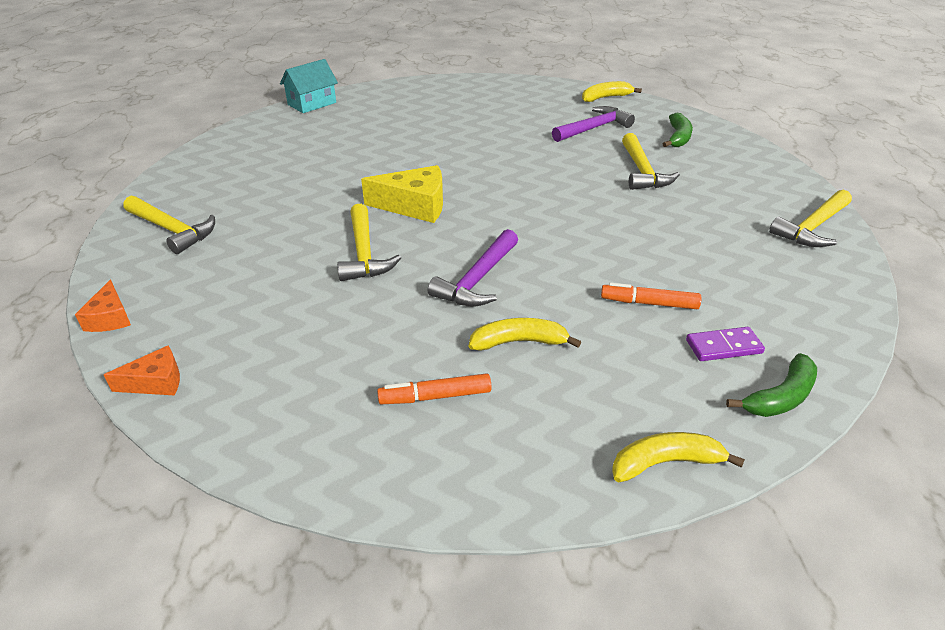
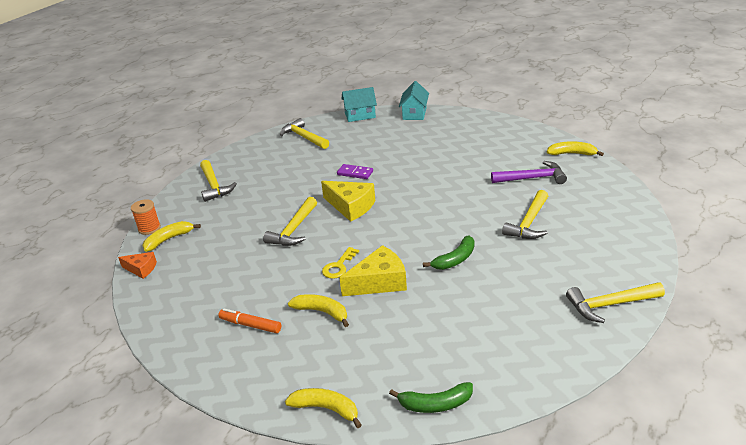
camera: 35 degrees right, 5 degrees down
orange cheese [75,280,131,332] -> orange spool [131,199,161,235]
purple hammer [428,229,518,306] -> yellow key [322,247,359,279]
orange marker [601,283,701,309] -> none
green banana [663,113,693,147] -> green banana moved to [423,235,475,270]
purple domino [686,327,765,361] -> purple domino moved to [337,164,373,179]
none -> yellow banana [142,221,201,252]
none -> yellow hammer [280,118,329,149]
none -> yellow cheese [339,245,407,296]
none -> turquoise house [399,81,429,120]

